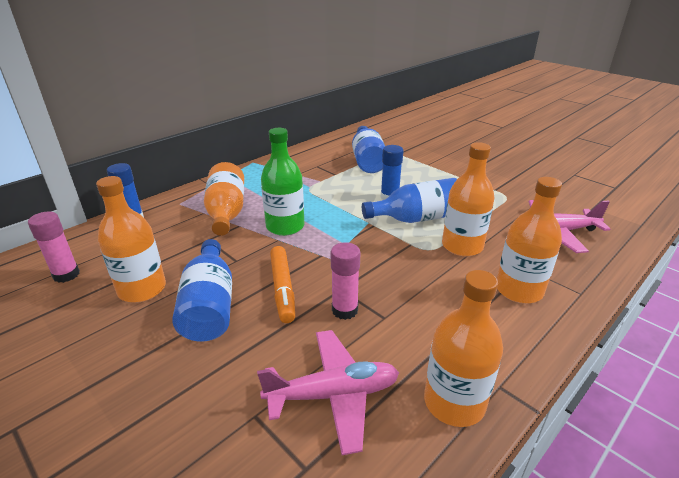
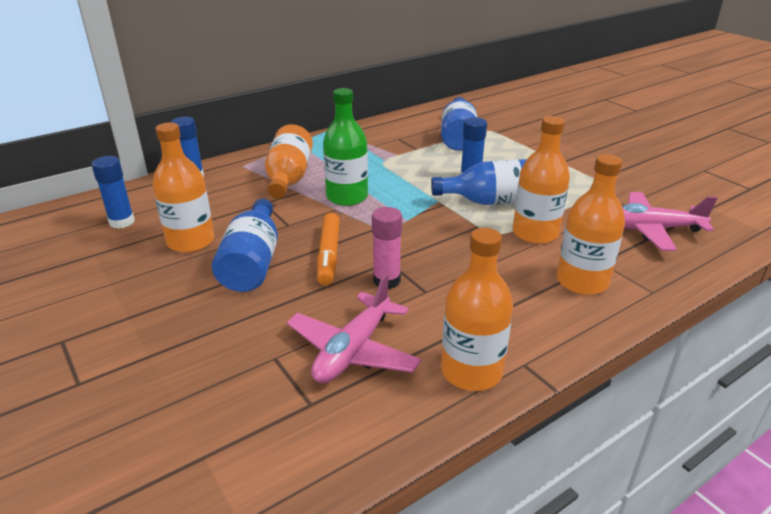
camera: 10 degrees right, 0 degrees up
pink glue stick [28,211,80,283] -> blue glue stick [91,156,135,229]
pink plane [257,330,399,455] -> pink plane turned 120 degrees clockwise [287,274,421,383]

